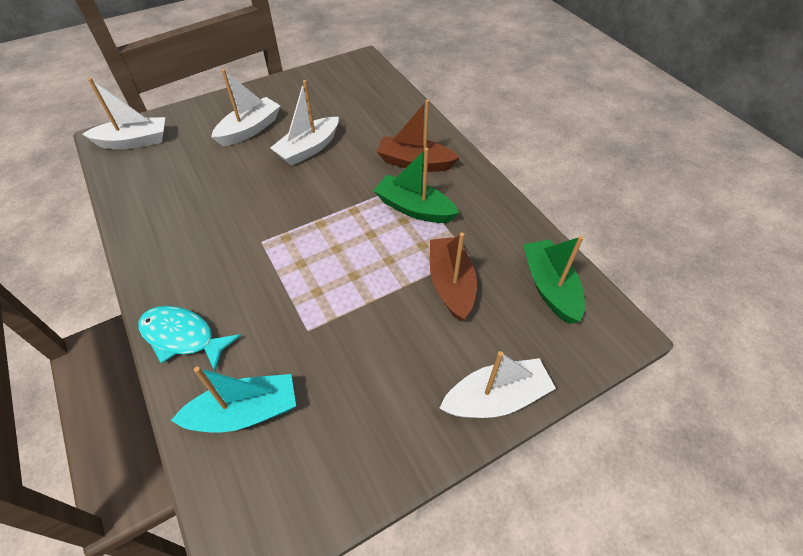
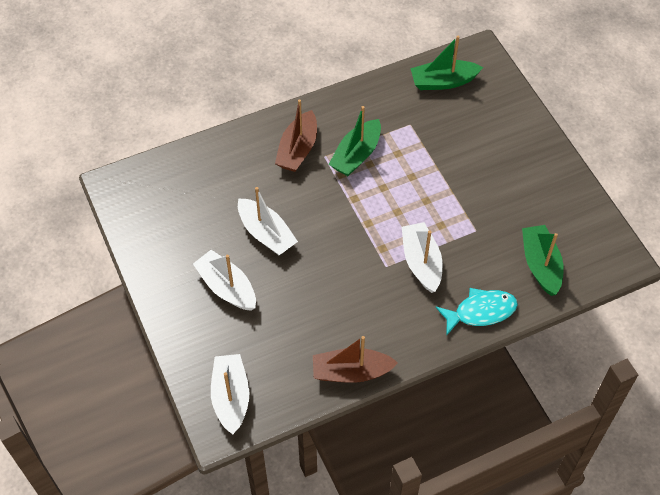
camera: 85 degrees left, 5 degrees up
turquoise fish [138,306,241,371] -> turquoise fish turned 135 degrees counterclockwise [435,288,518,335]
turquoise boat [171,367,296,432] -> green boat [522,225,564,296]
brown boat [430,233,477,321] -> brown boat moved to [313,336,398,383]
white boat [439,351,556,418] -> white boat moved to [402,222,443,293]

